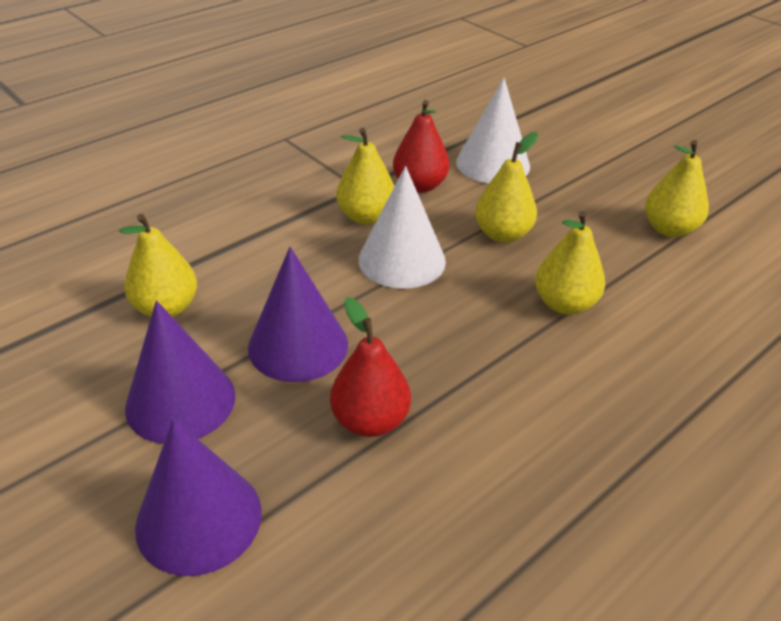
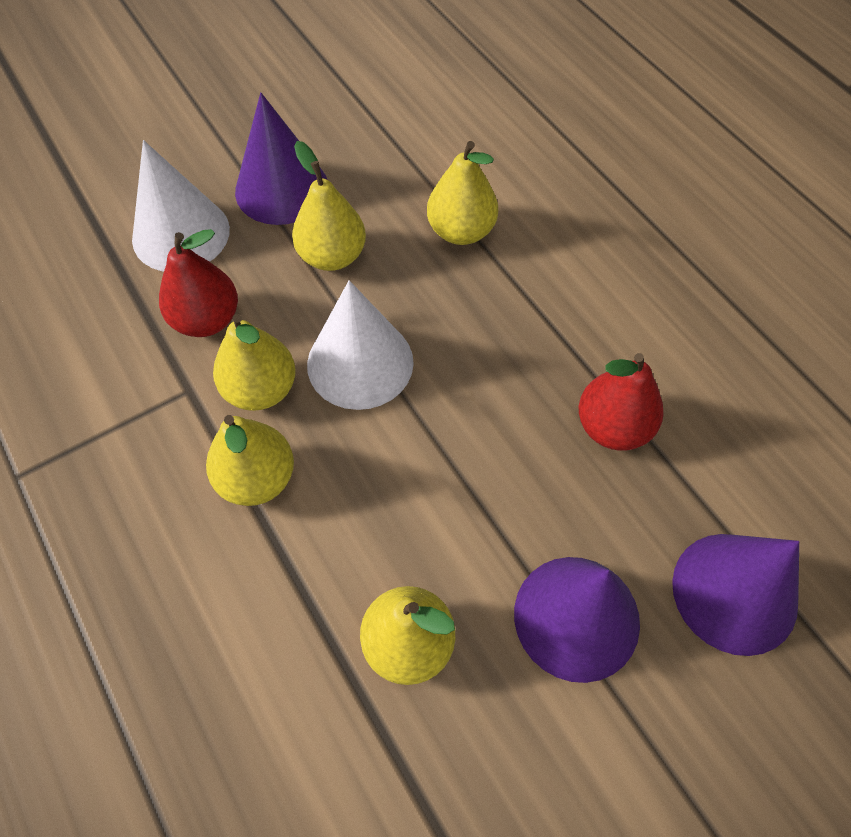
camera: 80 degrees left, 20 degrees up
purple cone [248,247,348,382] -> purple cone moved to [235,92,327,225]
yellow pear [645,140,709,237] -> yellow pear moved to [206,415,294,506]

